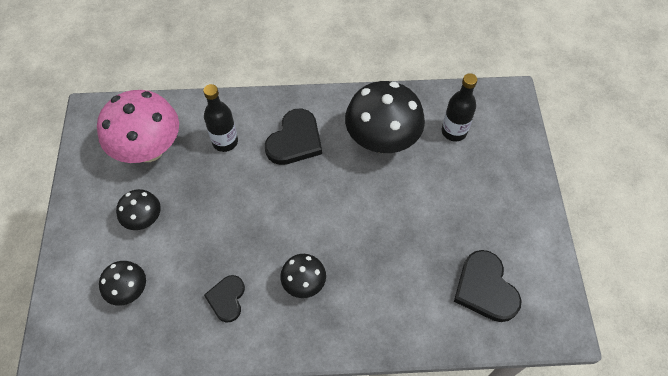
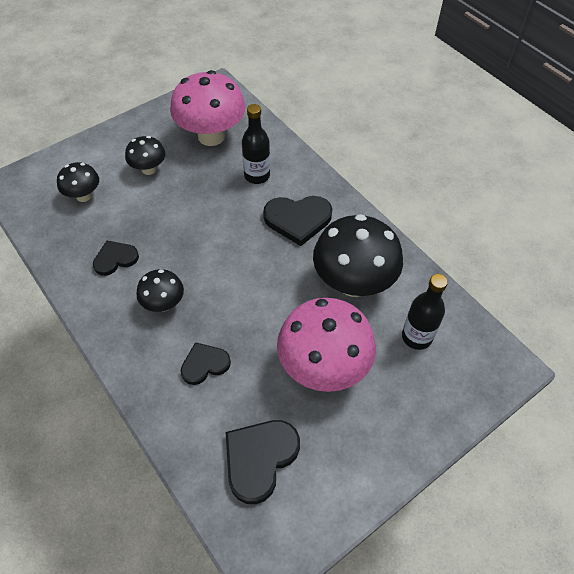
camera: 55 degrees right, 5 degrees down
none -> black heart [181,342,231,385]
none -> pink mushroom [277,298,376,392]

